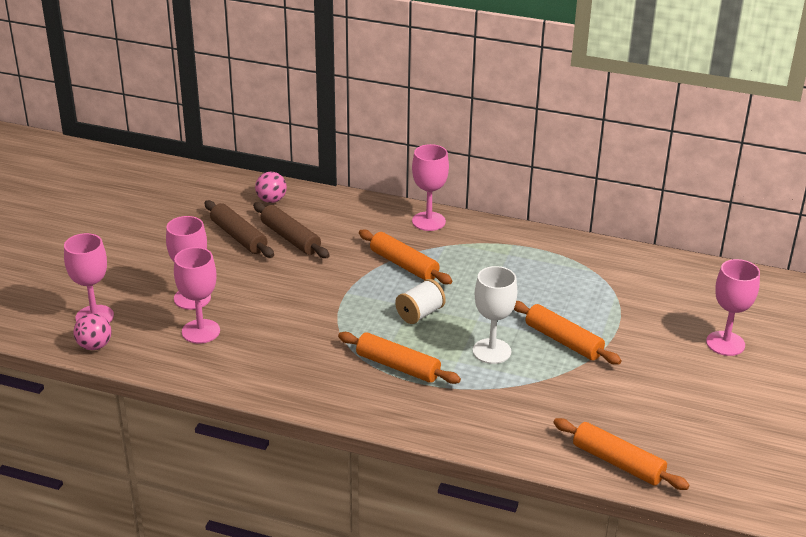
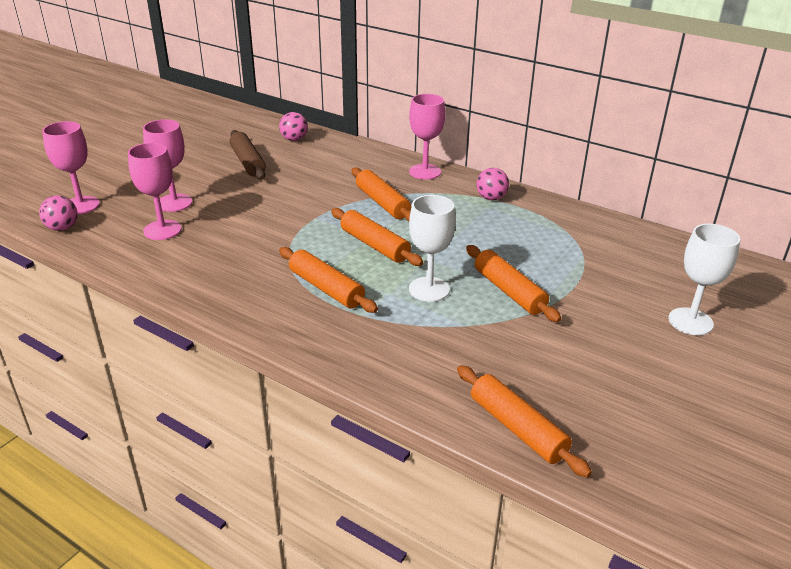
camera: 15 degrees right, 0 degrees up
brown rolling pin [253,202,330,258] -> none
white spool [395,279,446,324] -> orange rolling pin [331,208,423,266]
pink goblet [706,259,760,356] -> white goblet [668,224,740,335]
none -> pink ball [476,168,509,200]

